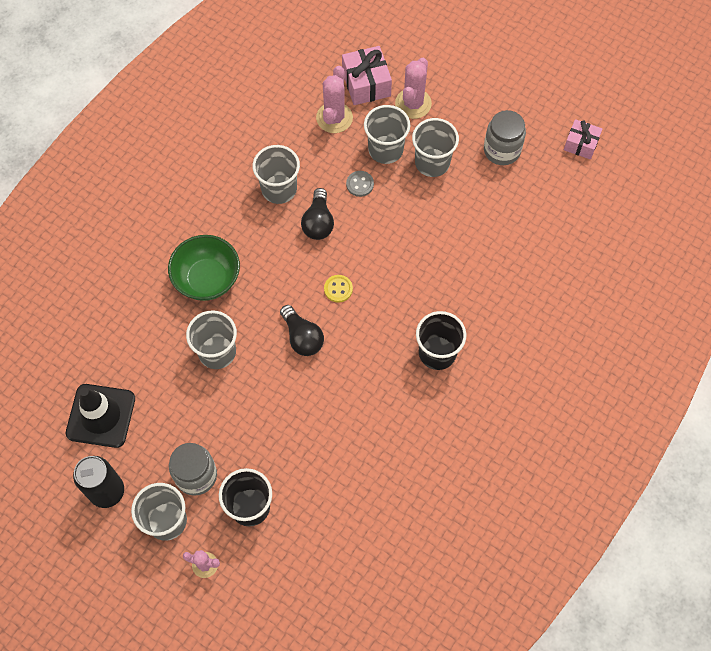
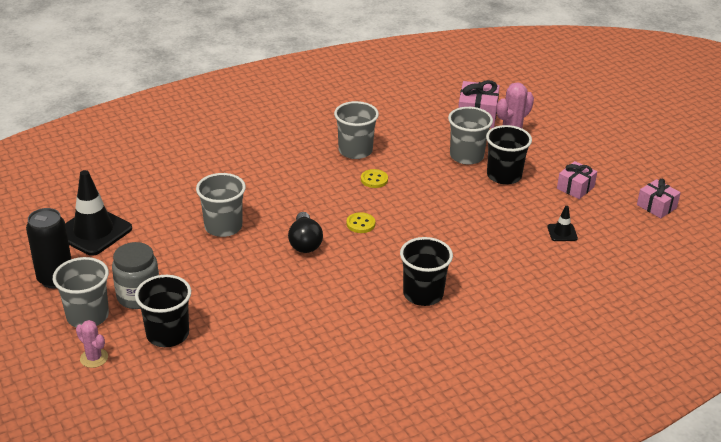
camera: 25 degrees right, 30 degrees down
green bowl [168,235,240,301] -> none
black light bulb [301,188,334,240] -> yellow button [361,169,388,188]
pink cactus [316,66,353,133] -> none
grey button [346,171,374,197] -> none
grey cup [412,118,459,177] -> black cup [486,125,532,185]
grey jar [484,110,526,165] -> pink gift [557,161,597,199]
none -> black traffic cone [547,206,578,241]

